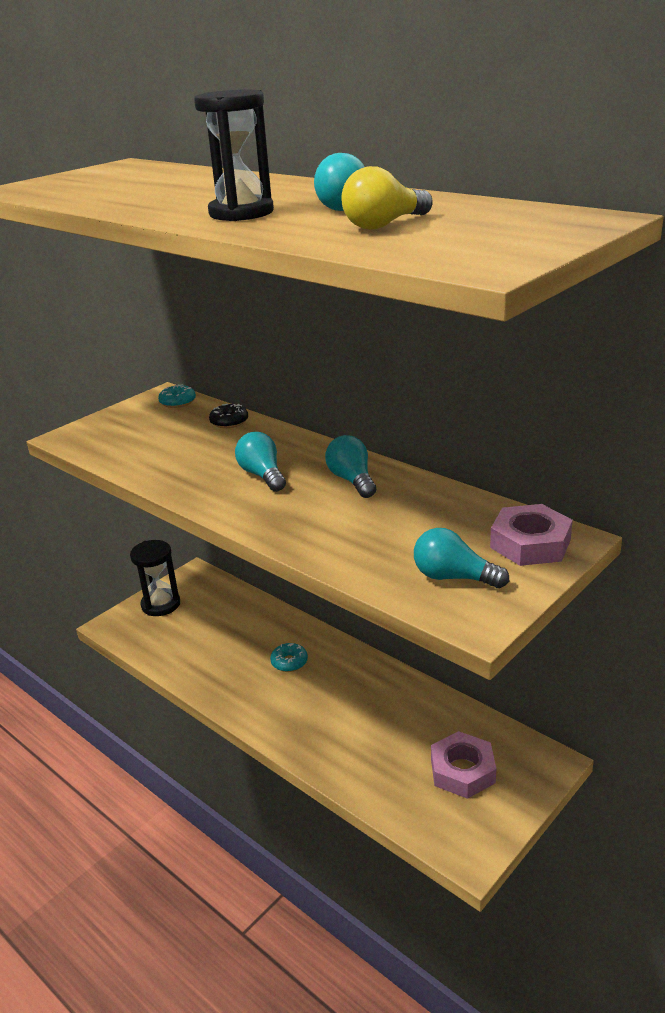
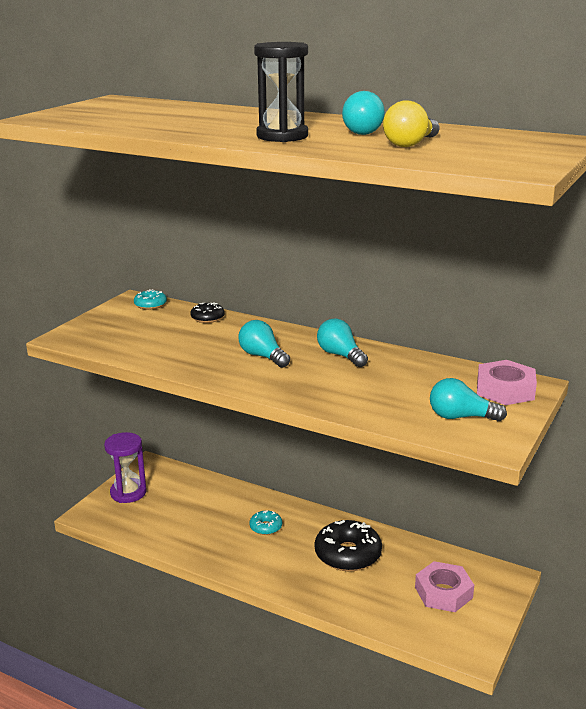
camera: 15 degrees left, 5 degrees down
black hourglass [130,540,180,616] -> purple hourglass [104,432,147,503]
none -> black donut [315,520,382,571]

